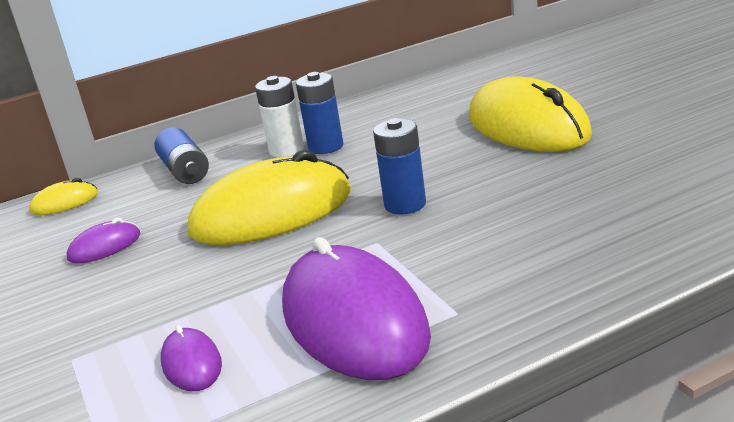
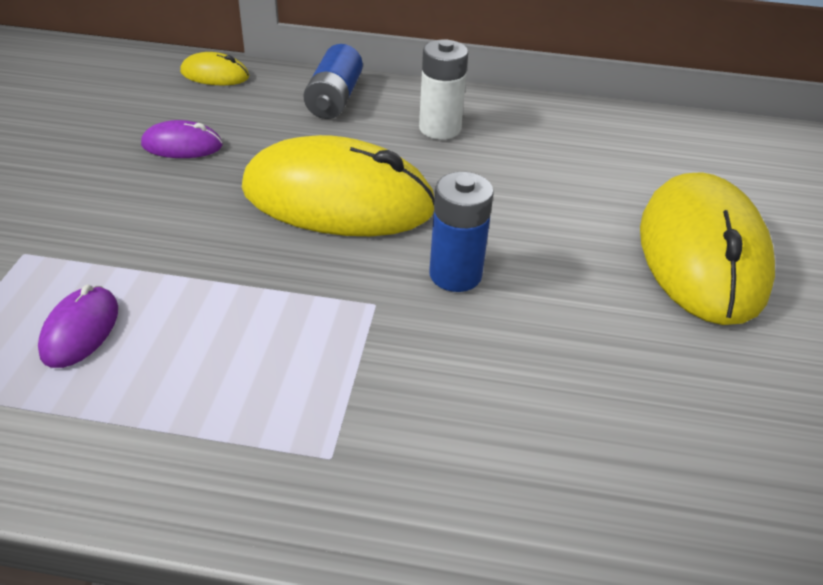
camera: 30 degrees right, 15 degrees up
purple mouse [282,237,431,380] -> none
blue battery [296,72,343,154] -> none

